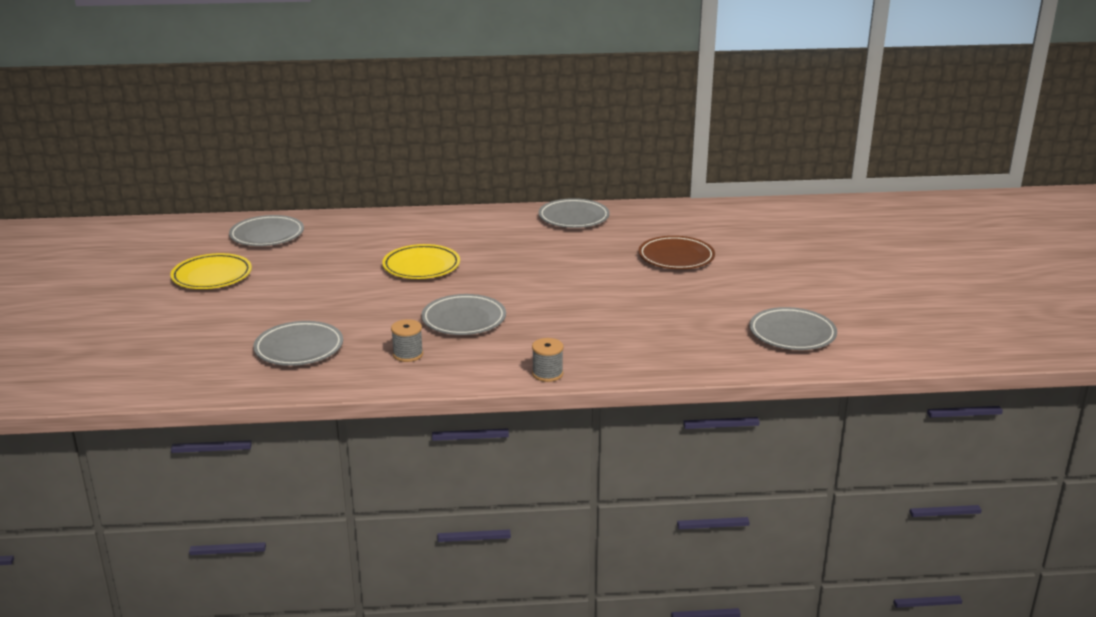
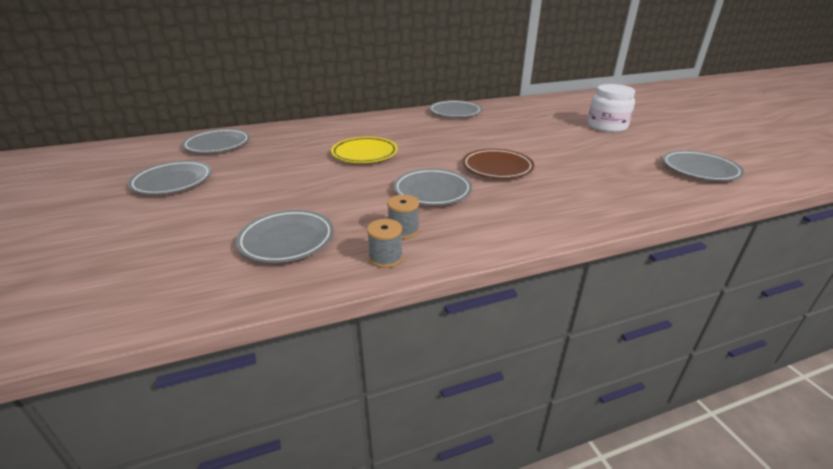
camera: 15 degrees left, 5 degrees up
yellow plate [170,253,252,289] -> grey plate [128,161,212,195]
grey spool [532,338,564,382] -> grey spool moved to [367,219,403,268]
brown plate [638,236,715,269] -> brown plate moved to [463,149,534,179]
none -> white jar [587,84,635,132]

